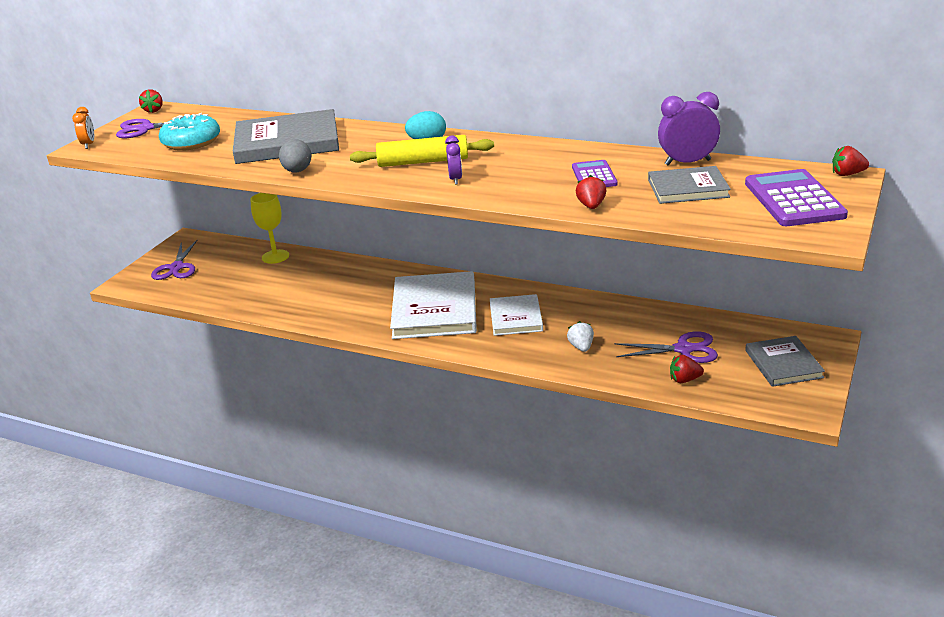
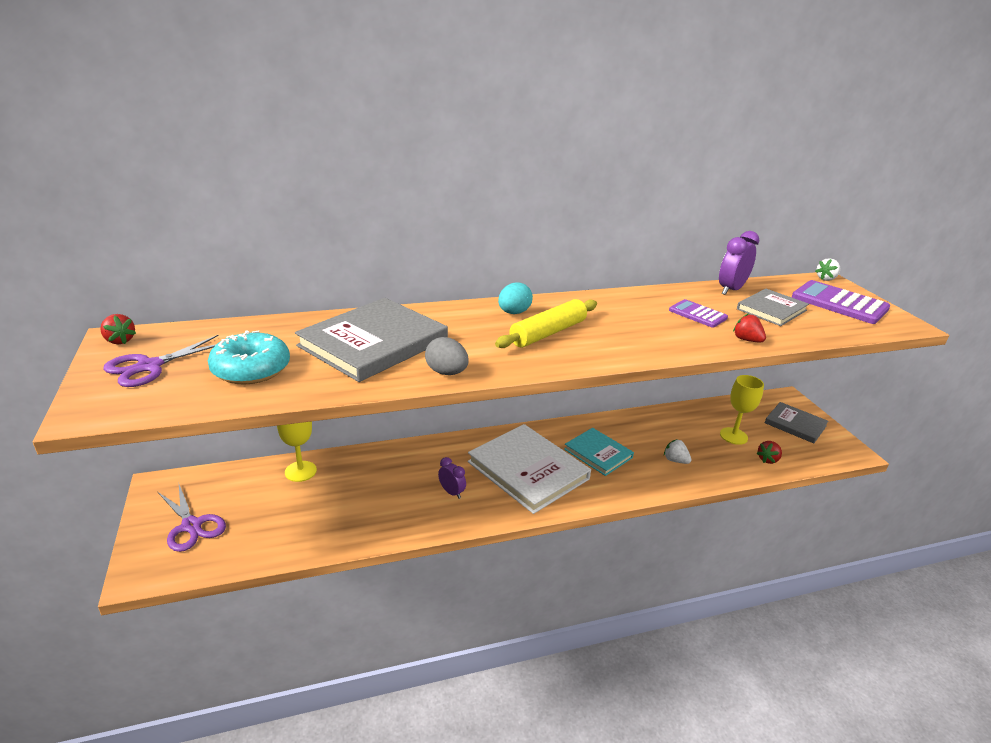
camera: 45 degrees left, 0 degrees up
orange clock [72,107,94,149] -> none
purple clock [445,136,462,184] -> purple clock moved to [438,457,466,499]
white book [490,294,543,336] -> turquoise book [564,428,634,476]
purple scissors [615,331,718,363] -> yellow goblet [720,375,764,445]
red strawberry [832,146,869,176] -> white strawberry [815,258,840,281]

